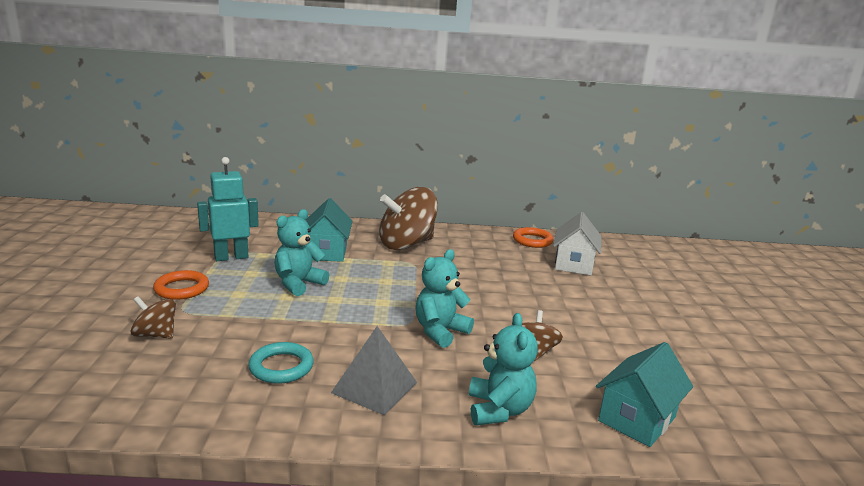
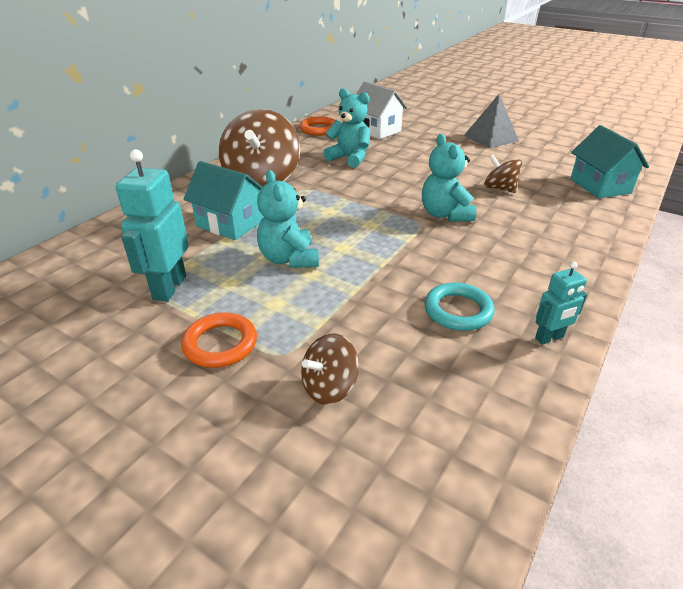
camera: 55 degrees left, 15 degrees up
grey pyramid [331,326,417,415] -> grey pyramid moved to [464,94,519,148]
turquoise teddy bear [469,313,538,425] -> turquoise teddy bear moved to [323,88,371,168]
none -> turquoise robot [535,261,587,345]

